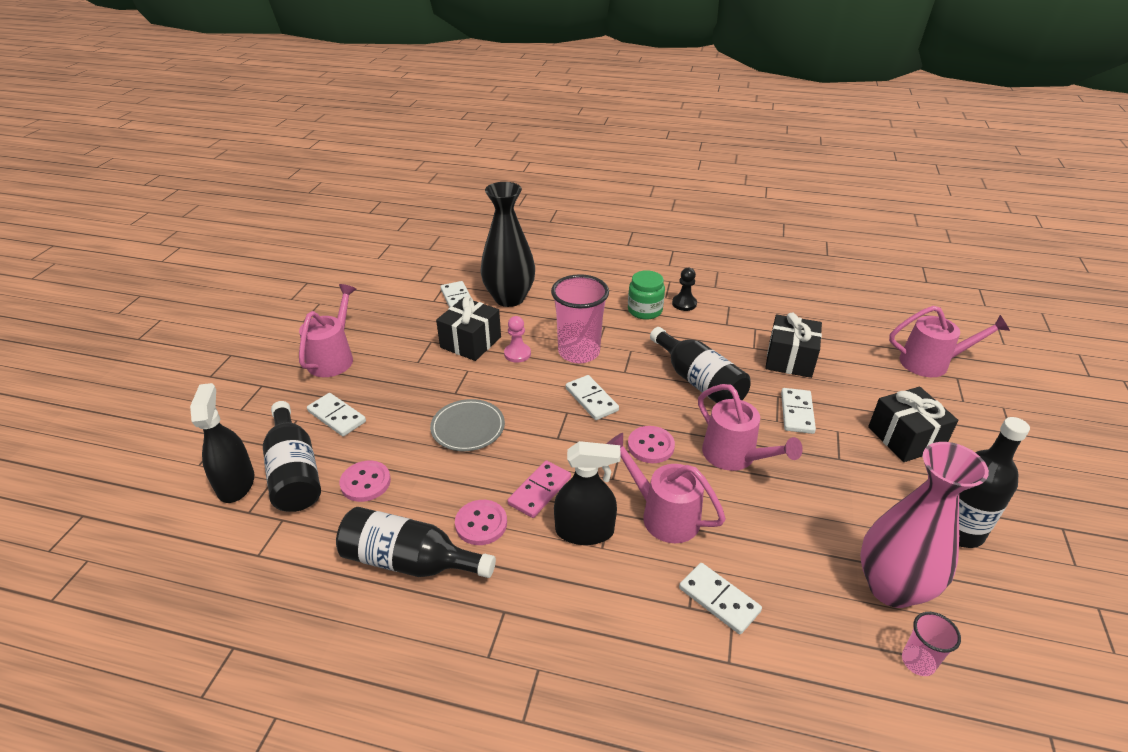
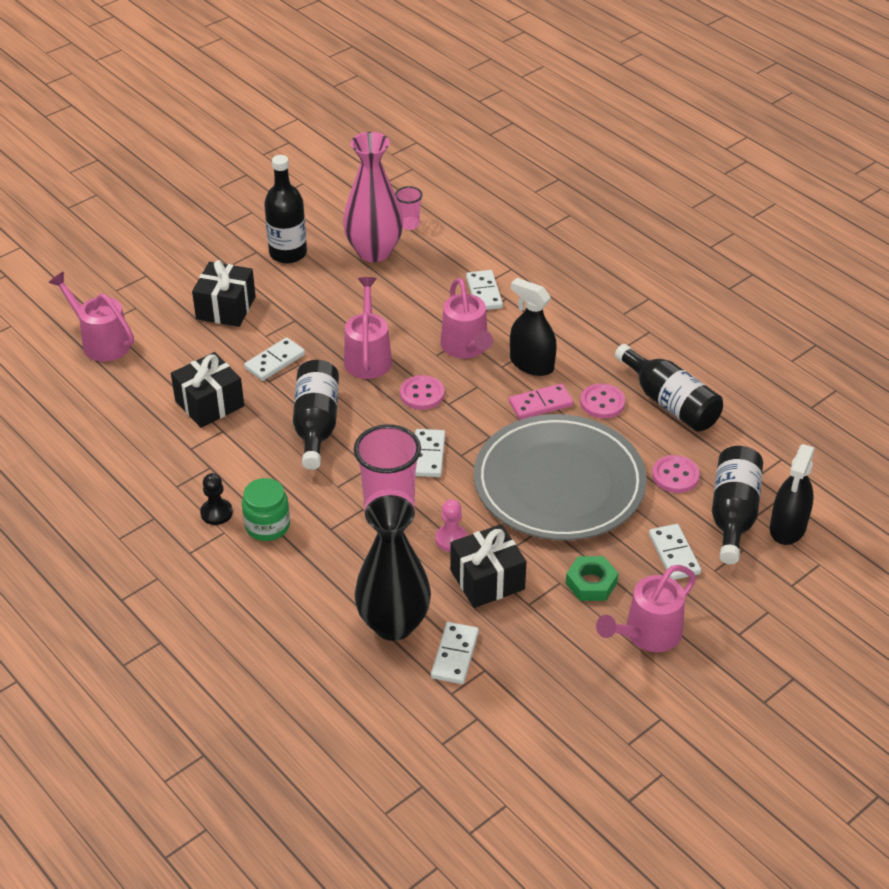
camera: 145 degrees left, 5 degrees up
grey plate [430,399,505,451] -> grey plate [474,414,647,540], size x2.24
none -> green nut [566,556,618,601]

